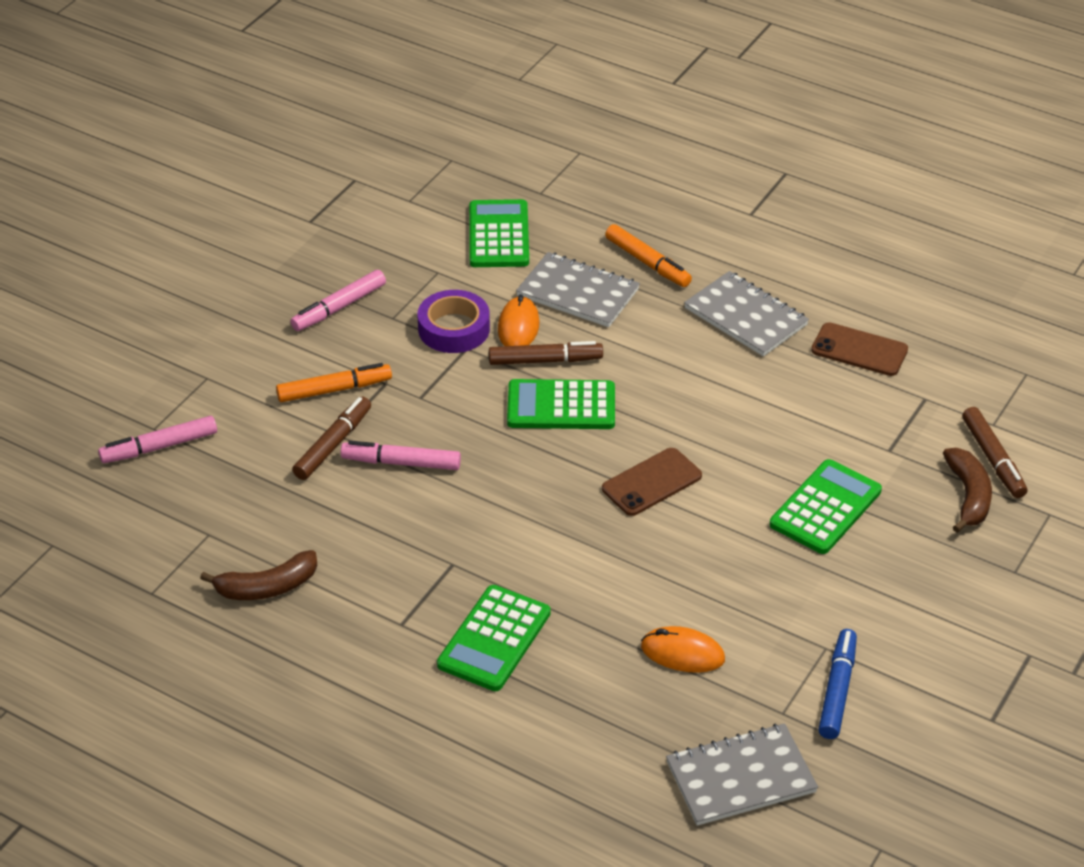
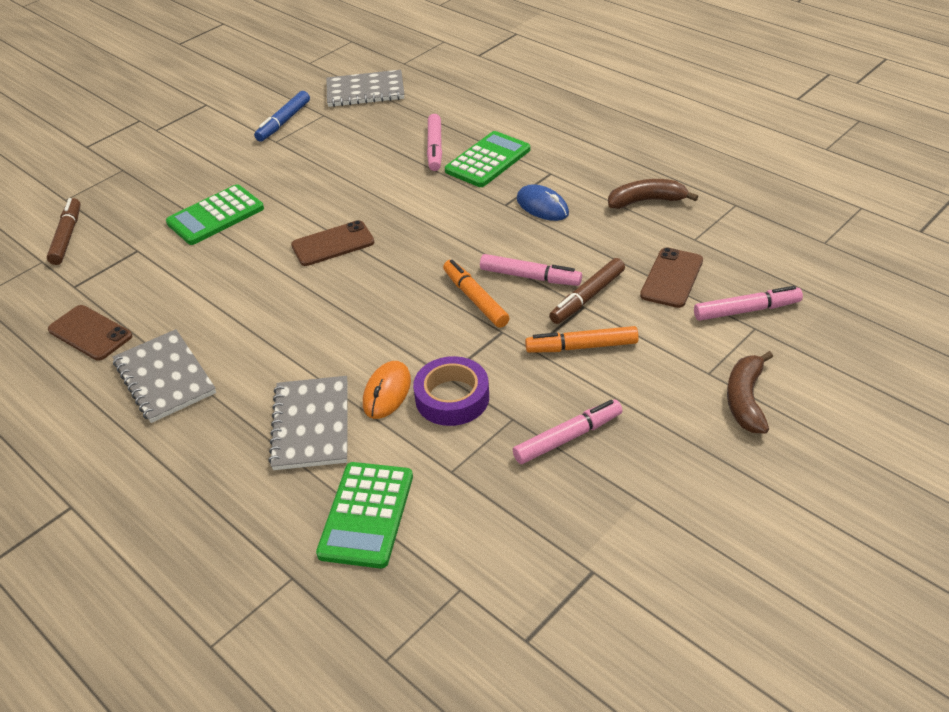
camera: 165 degrees left, 0 degrees up
brown marker [489,341,603,365] -> none
green calculator [507,379,615,429] -> none
grey notebook [516,252,640,327] -> grey notebook turned 45 degrees clockwise [268,376,347,470]
orange marker [605,224,692,287] -> orange marker moved to [443,259,509,328]
orange mouse [641,626,725,673] -> none
brown banana [943,448,992,533] -> brown banana moved to [727,351,773,433]
none -> pink marker [427,114,442,171]
none -> blue mouse [517,184,569,221]
none -> brown phone [640,247,703,308]

